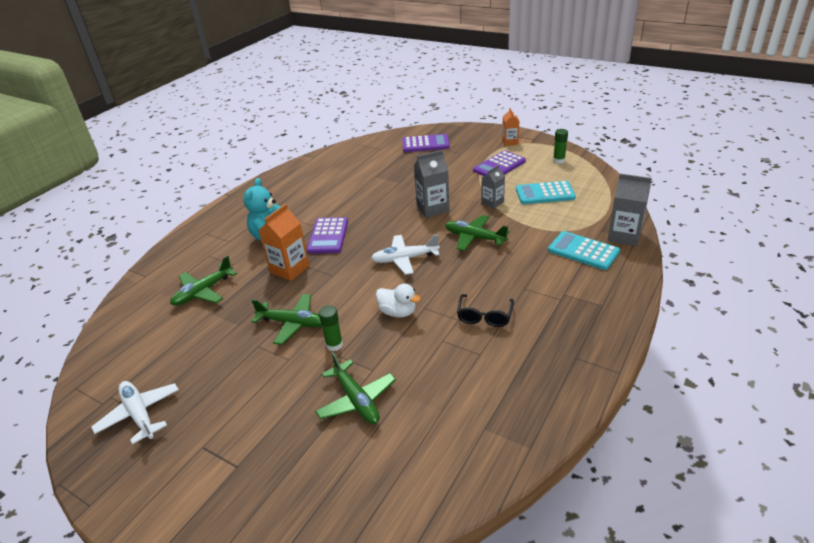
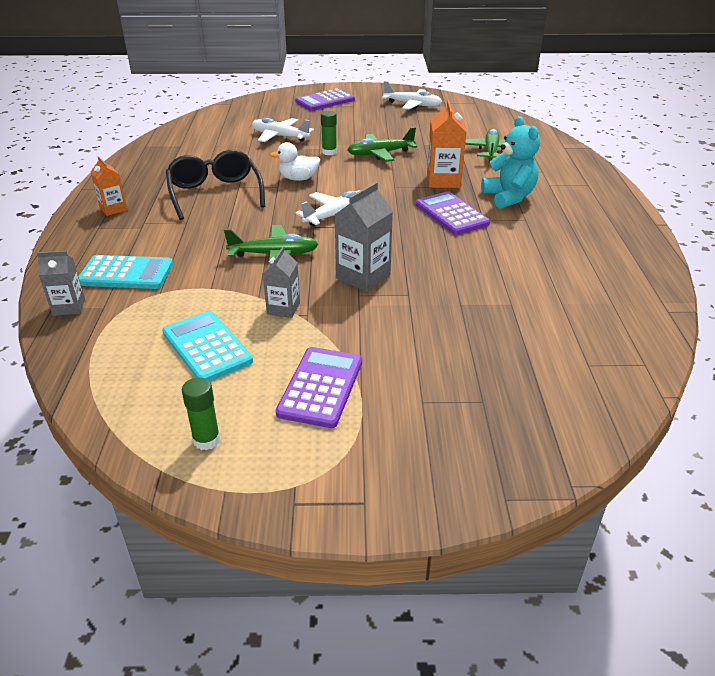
camera: 145 degrees right, 0 degrees up
green plane [315,352,396,424] -> white plane [252,118,314,142]
purple calculator [402,134,450,152] -> purple calculator moved to [295,89,355,111]
black glasses [457,294,514,327] -> black glasses [166,150,265,220], size x1.66
orange carton [502,108,519,146] -> orange carton moved to [91,156,127,216]
turquoise calculator [516,181,576,204] -> turquoise calculator turned 90 degrees counterclockwise [162,311,253,381]
grey carton [608,174,652,246] -> grey carton [37,251,85,316], size x0.63

